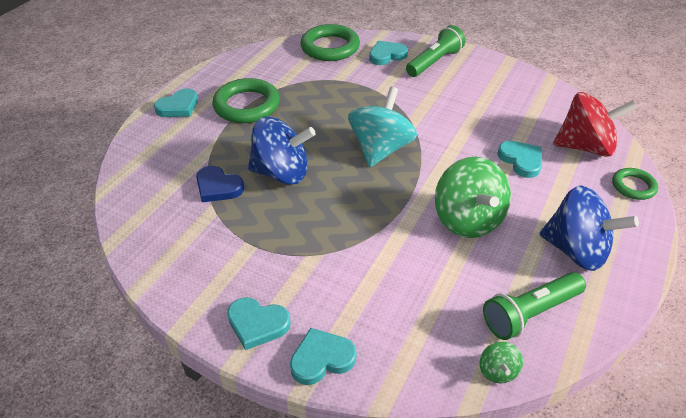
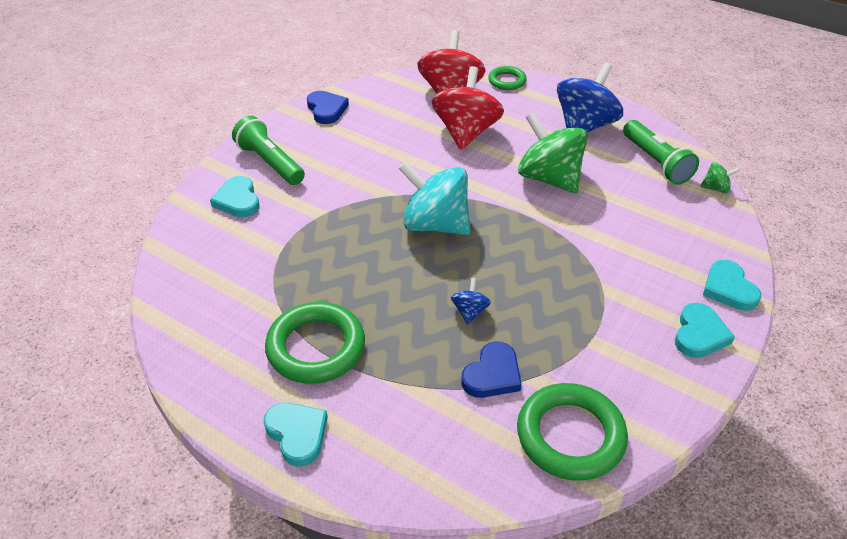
camera: 85 degrees left, 0 degrees up
blue spinning top [248,116,316,185] -> blue spinning top [451,278,491,324], size x0.44
green ring [300,24,360,61] -> green ring moved to [517,383,628,481]
green spinning top [435,157,511,238] -> green spinning top turned 120 degrees counterclockwise [518,112,588,193]
turquoise heart [498,141,542,178] -> red spinning top [432,66,504,150]
none -> blue heart [307,91,349,124]

